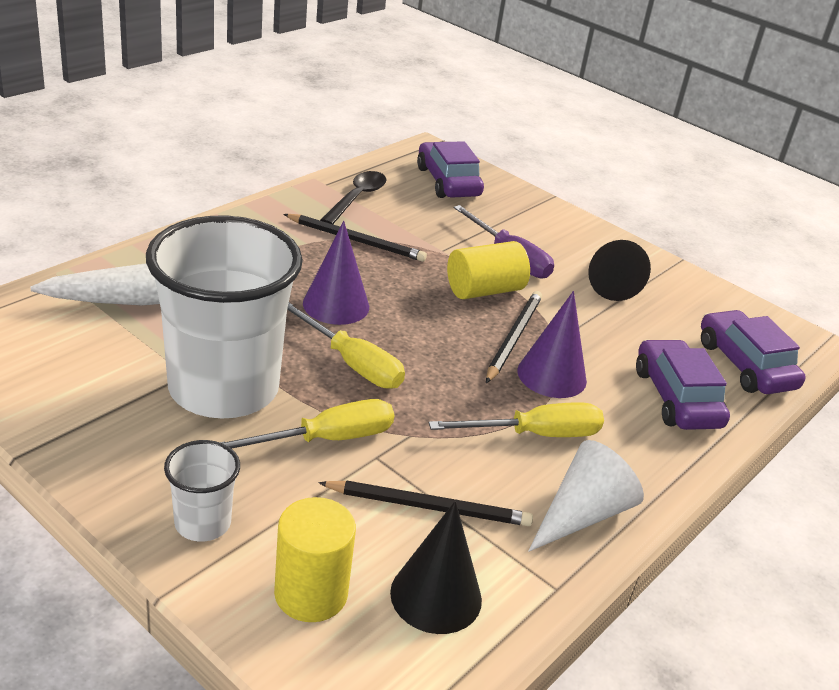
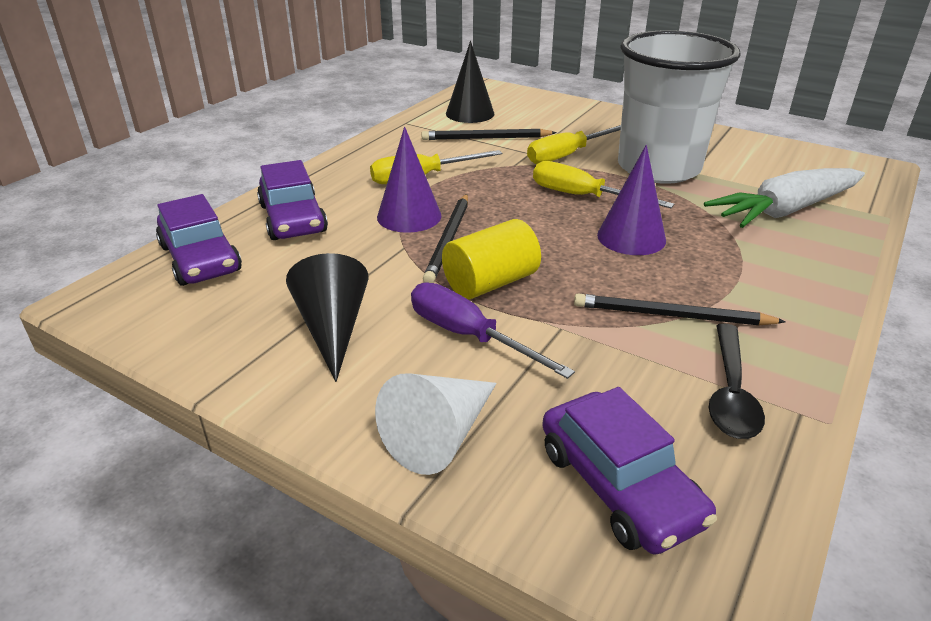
camera: 175 degrees right, 0 degrees up
white cup [164,440,240,542] -> none
yellow cylinder [274,497,356,622] -> none
white cone [528,440,644,552] -> white cone moved to [375,373,497,475]

